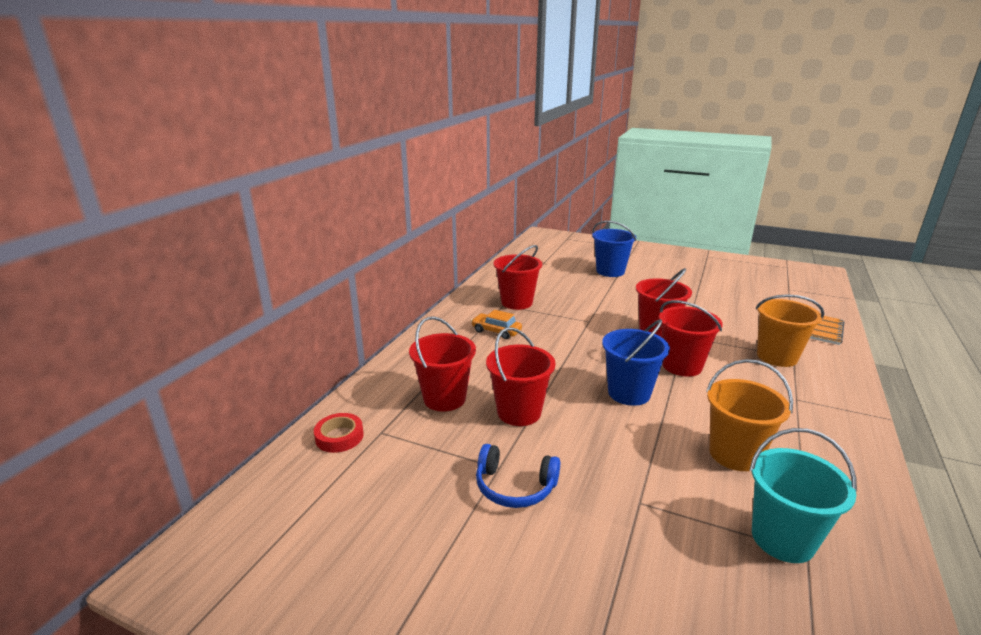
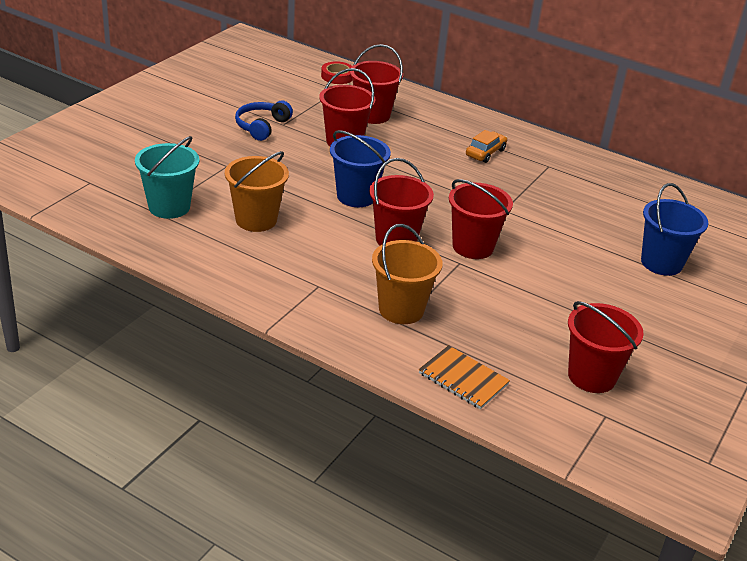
camera: 95 degrees right, 10 degrees up
red bucket [494,245,542,310] -> red bucket moved to [568,301,644,393]

